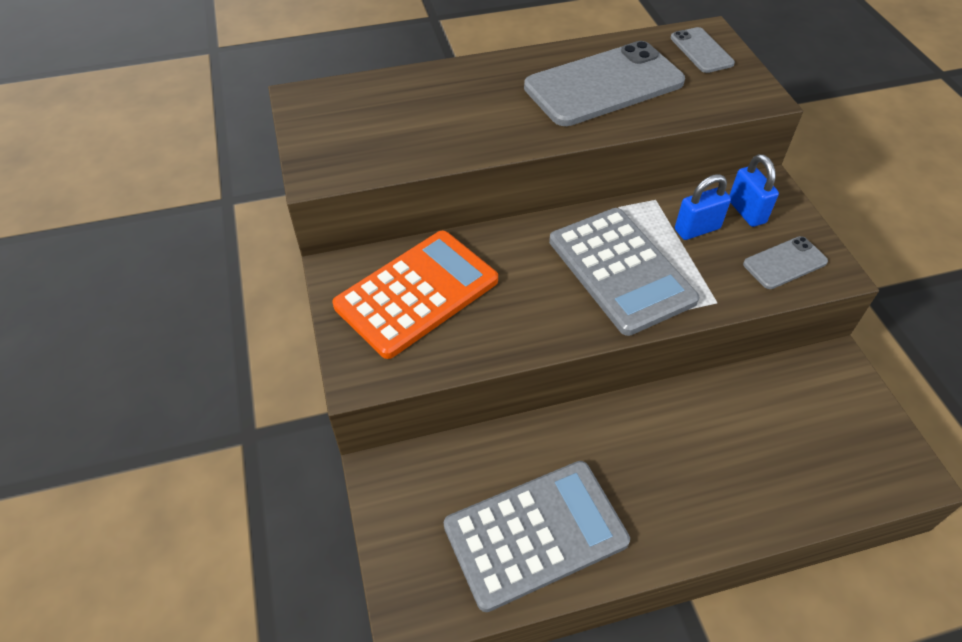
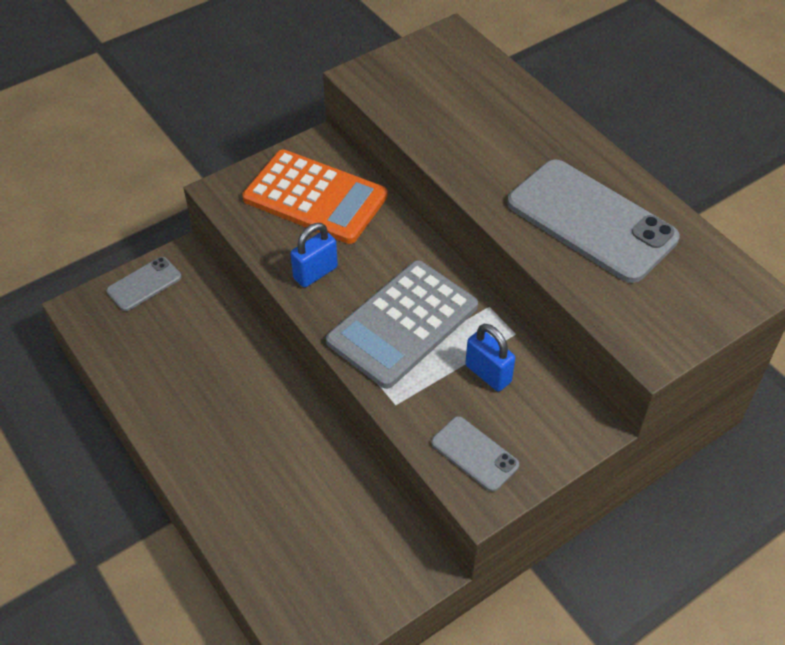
camera: 70 degrees right, 0 degrees up
grey calculator [444,461,630,612] -> none
grey phone [671,27,735,73] -> grey phone moved to [107,257,182,311]
blue padlock [729,154,779,227] -> blue padlock moved to [290,223,338,287]

